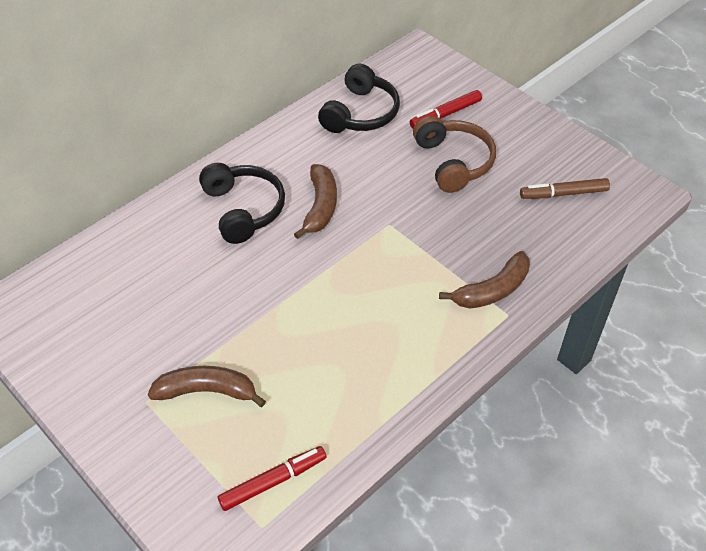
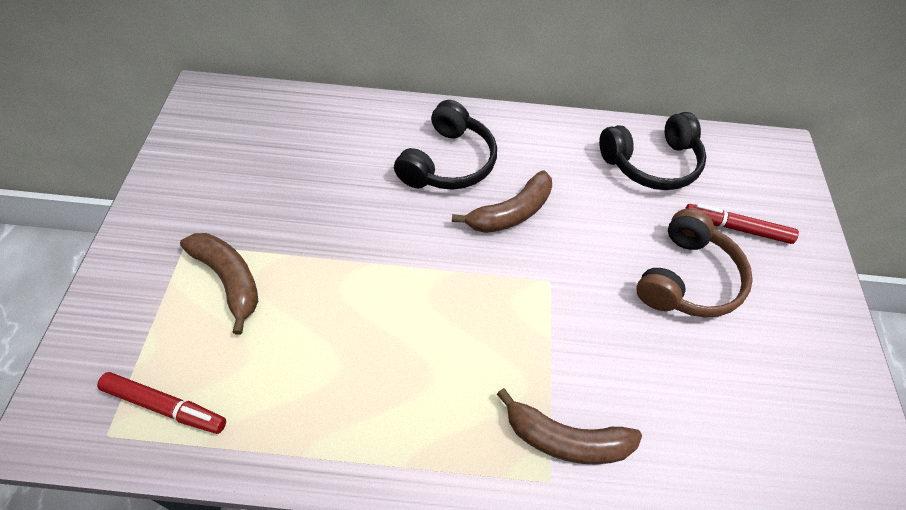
camera: 45 degrees right, 5 degrees up
brown marker [520,178,610,199] -> none

